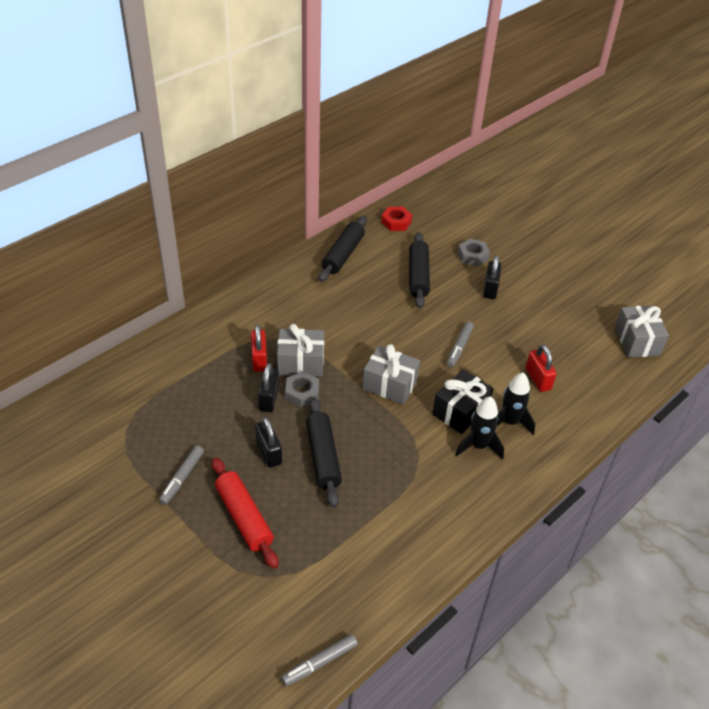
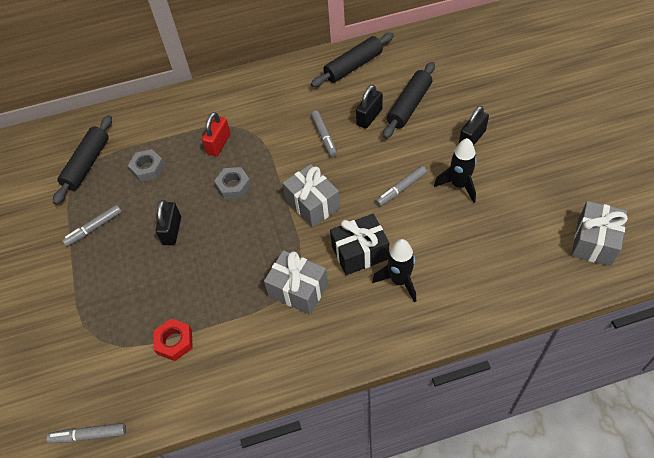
camera: 35 degrees right, 10 degrees up
red rolling pin [212,457,278,569] -> none
black padlock [258,363,279,412] -> black padlock moved to [356,85,383,129]
grey gift [277,324,324,376] -> grey gift moved to [264,250,328,315]
black rolling pin [306,397,342,508] -> black rolling pin moved to [53,115,112,205]
red nut [381,206,412,231] -> red nut moved to [153,319,193,361]
black rocket [455,396,504,460] -> black rocket moved to [434,138,477,203]
grey nut [458,239,490,267] -> grey nut moved to [128,149,165,182]
red padlock [526,345,557,392] -> none
none -> grey marker [311,111,337,157]

